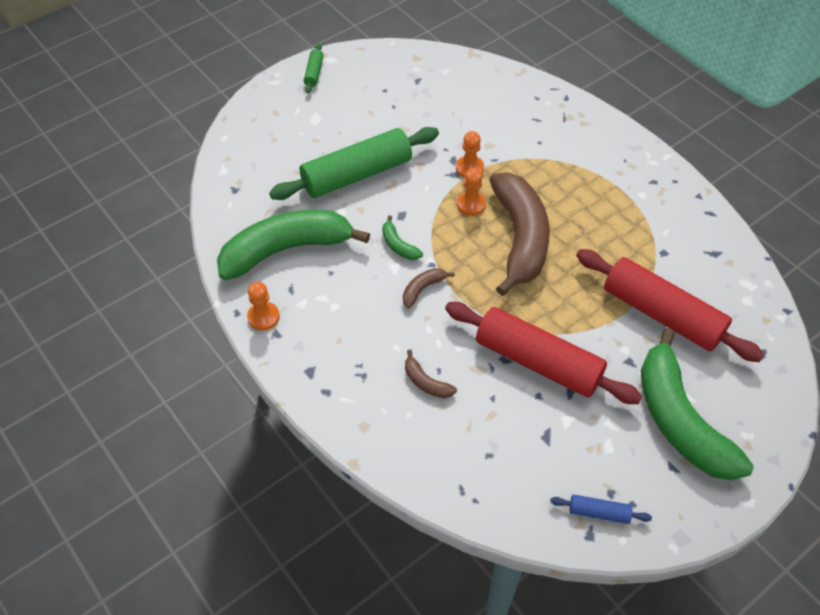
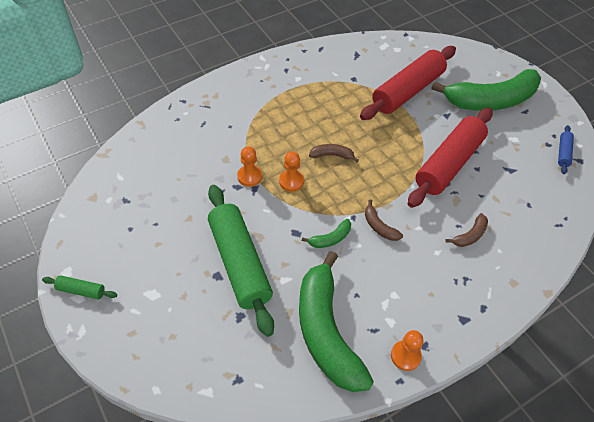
camera: 85 degrees left, 0 degrees up
brown banana [489,173,550,296] -> brown banana [309,144,359,162], size x0.41

